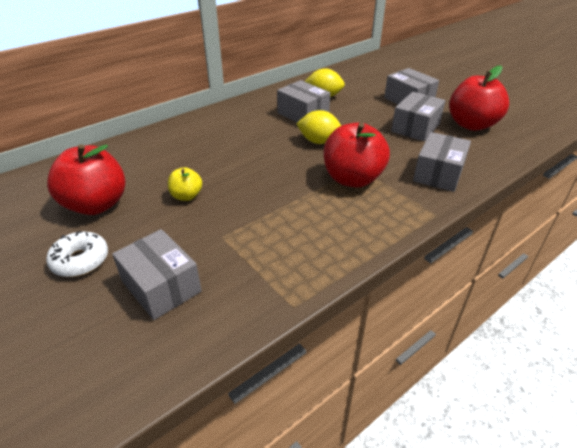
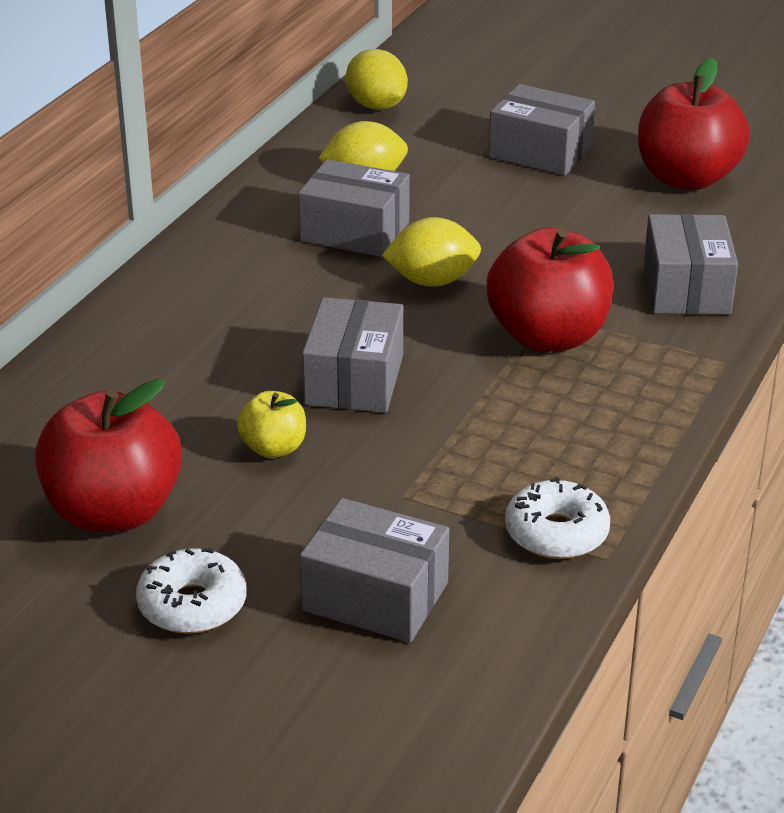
camera: 25 degrees left, 5 degrees down
grey box [391,92,445,141] -> grey box moved to [302,297,403,413]
none -> yellow lemon [346,49,408,110]
none -> white donut [505,477,610,559]

